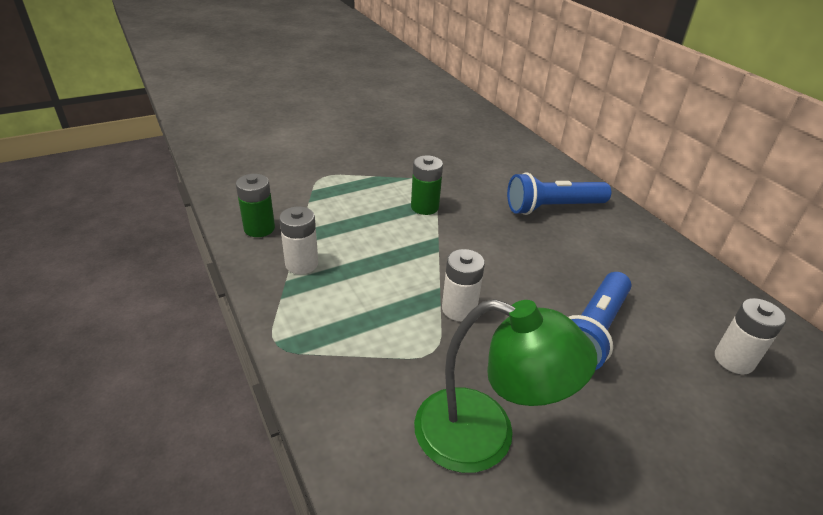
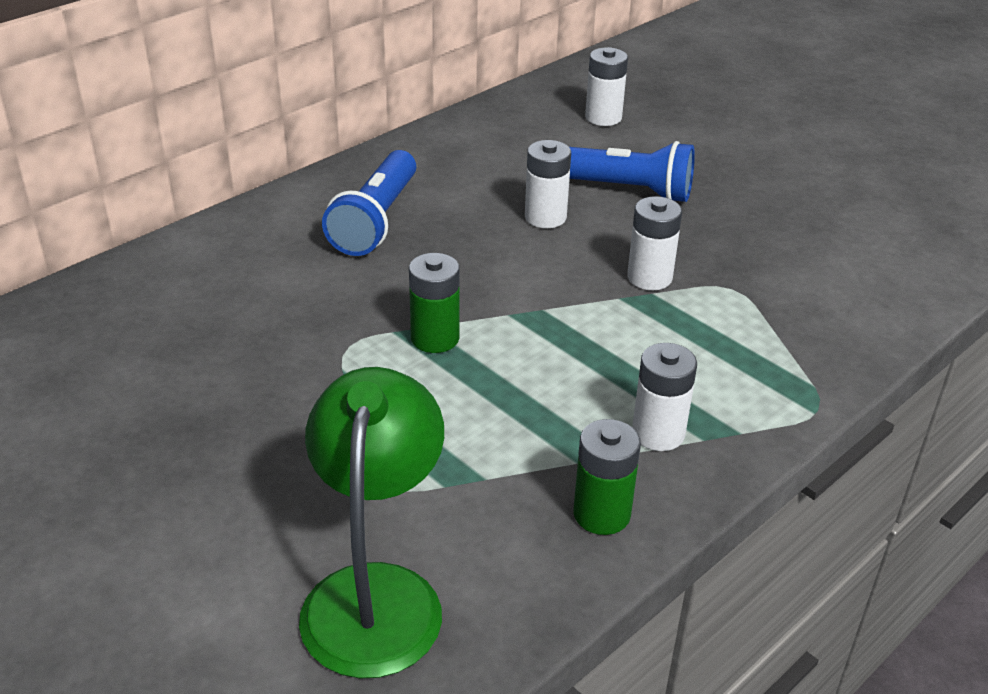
camera: 105 degrees left, 0 degrees up
green lamp [414,299,597,473] -> green lamp moved to [299,367,444,678]
blue flashlight [507,172,611,215] -> blue flashlight turned 45 degrees clockwise [322,150,416,256]
none -> white battery [525,140,571,228]

